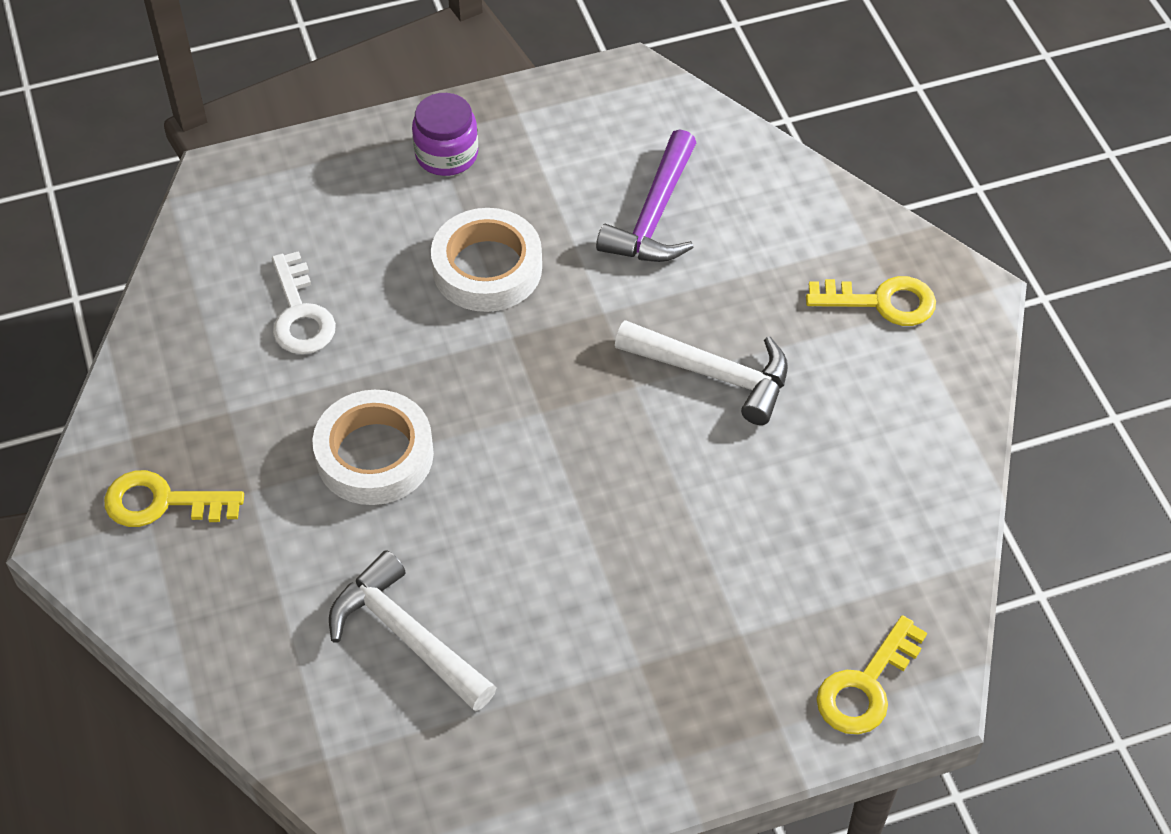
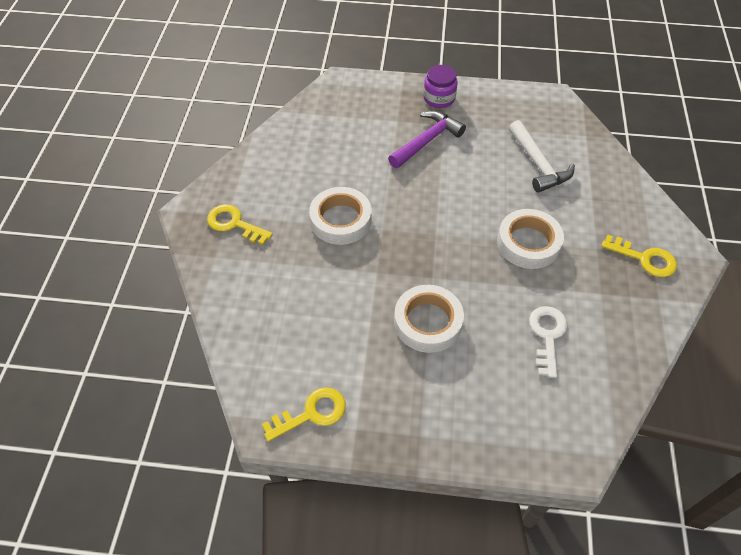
camera: 155 degrees left, 0 degrees up
purple jar [412,93,478,176] -> purple jar moved to [423,65,458,108]
purple hammer [596,129,696,262] -> purple hammer moved to [388,111,466,168]
white hammer [615,320,788,425] -> white tape [309,187,372,245]
yellow key [817,615,927,734] -> yellow key moved to [262,387,346,441]

